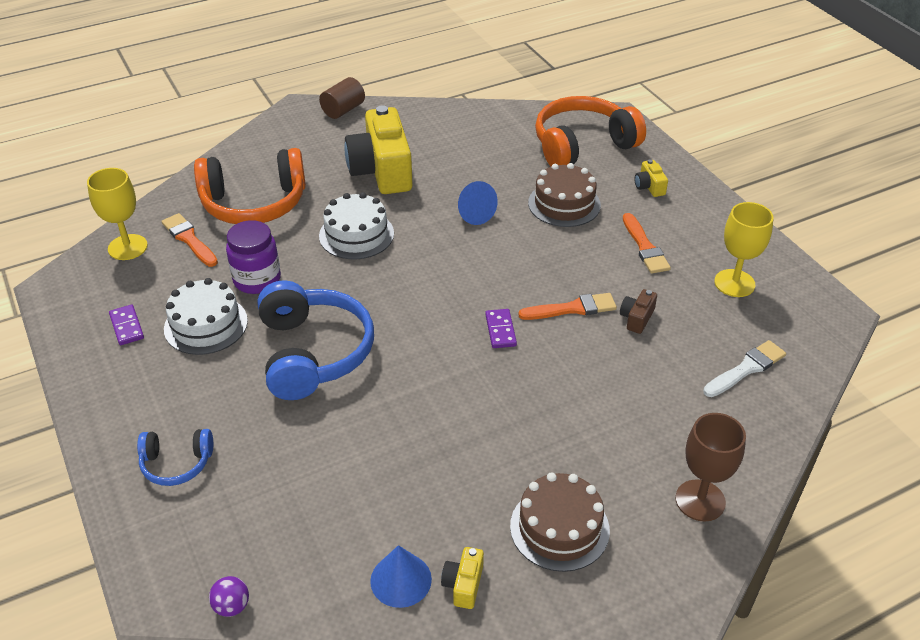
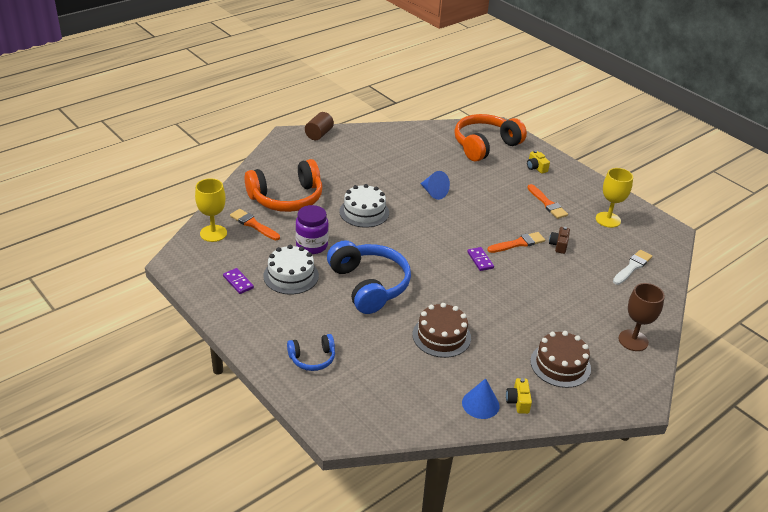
camera: 15 degrees left, 5 degrees down
purple ball [209,576,249,617] -> none
yellow camera [344,105,413,194] -> none
brown cake [528,163,601,227] -> brown cake moved to [412,303,471,358]

